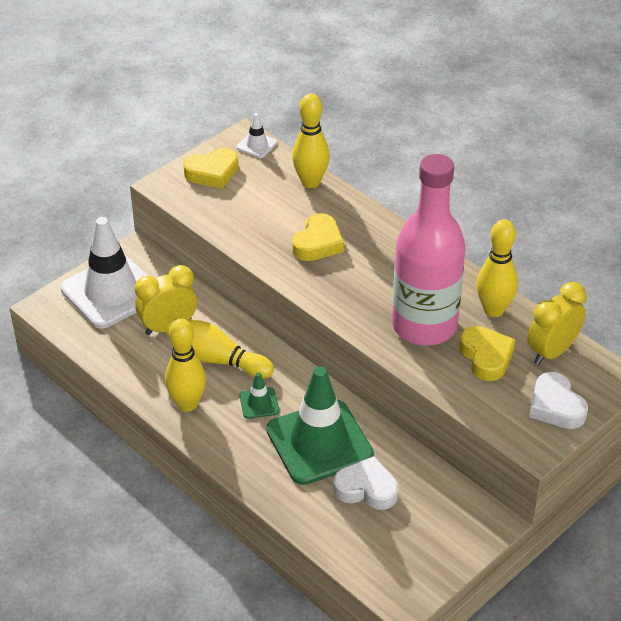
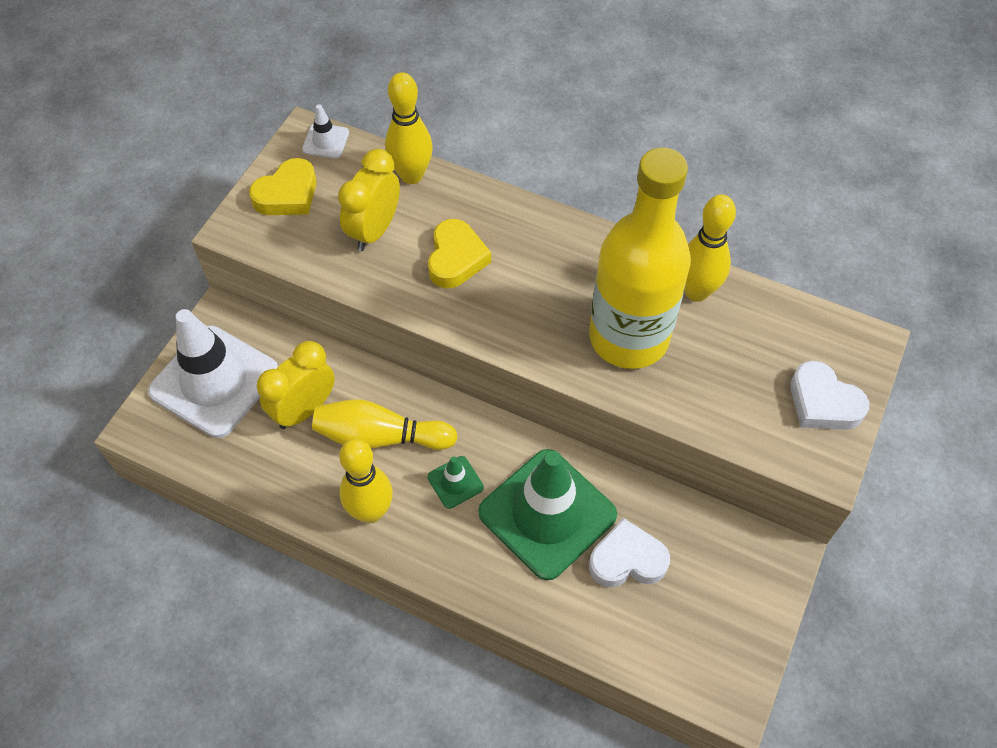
camera: 20 degrees left, 15 degrees up
pink bottle [392,154,466,346] -> yellow bottle [589,147,691,369]
yellow heart [459,326,516,381] -> none
yellow clock [527,282,587,365] -> yellow clock moved to [338,149,400,251]

